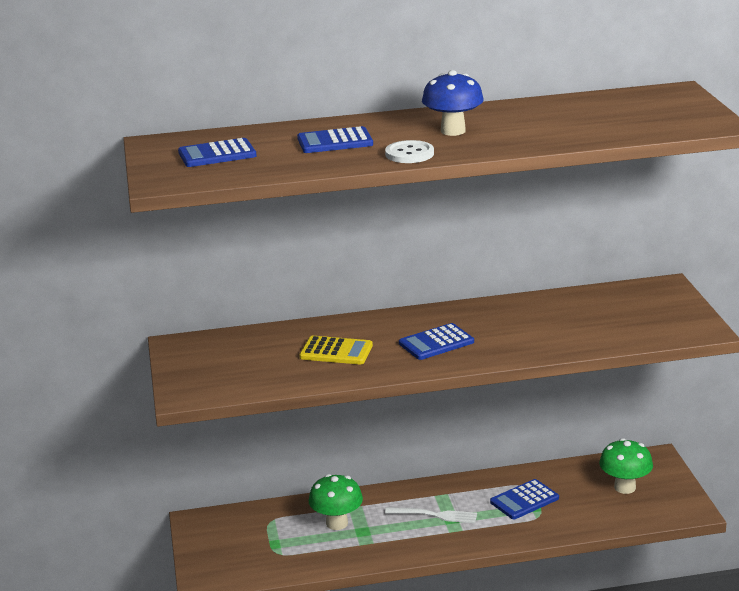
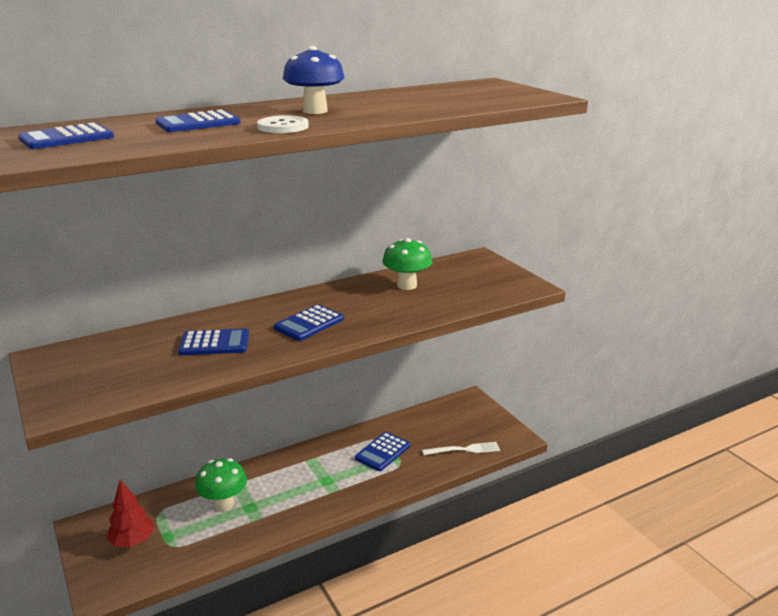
camera: 20 degrees left, 0 degrees up
yellow calculator [299,336,373,365] -> blue calculator [178,328,249,355]
white fork [385,507,477,523] -> white fork moved to [422,442,500,455]
green mushroom [599,438,653,494] -> green mushroom moved to [382,238,432,290]
none -> red tree [106,480,154,547]

